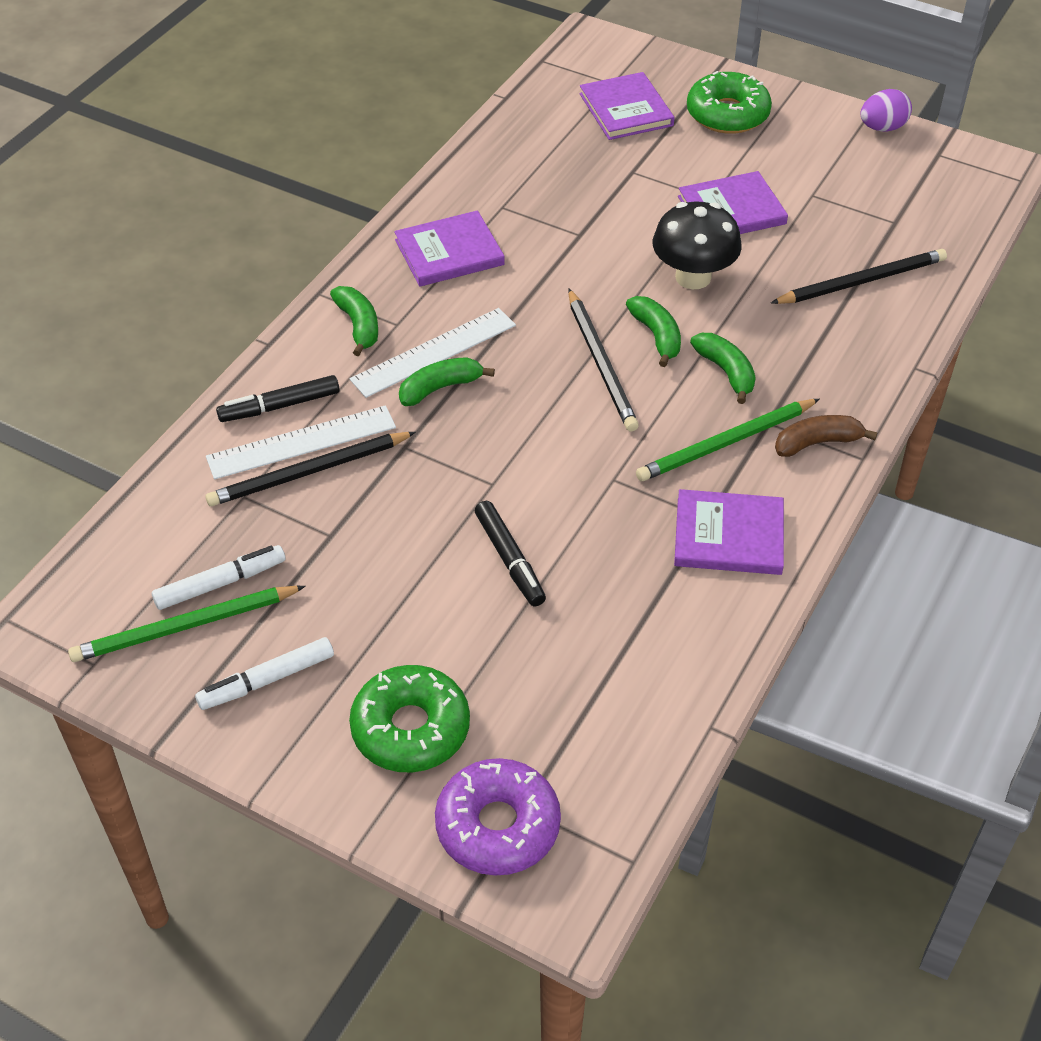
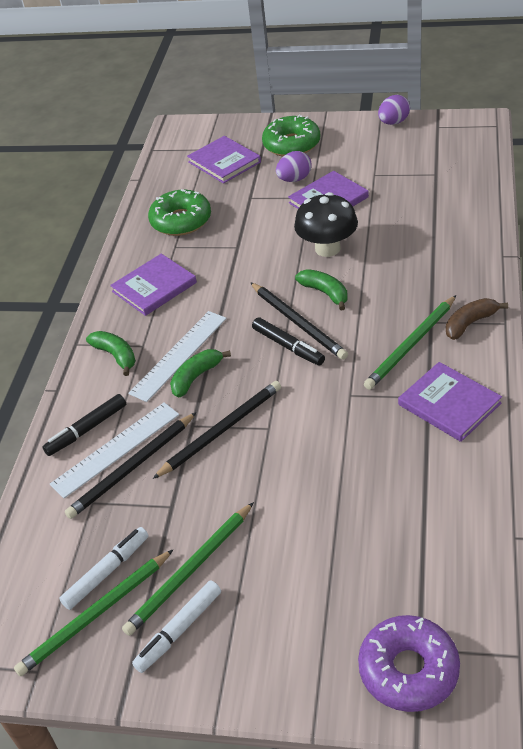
camera: 15 degrees left, 5 degrees down
green donut [349,665,470,773] -> green donut moved to [148,189,211,236]
black marker [475,501,546,607] -> black marker moved to [252,318,325,365]
purple book [674,489,784,575] -> purple book turned 60 degrees clockwise [398,362,502,442]
green banana [690,333,756,404] -> none
black pencil [771,249,947,304] -> black pencil moved to [153,381,281,479]
none -> green pencil [122,502,254,636]
none -> purple egg [276,151,312,182]

